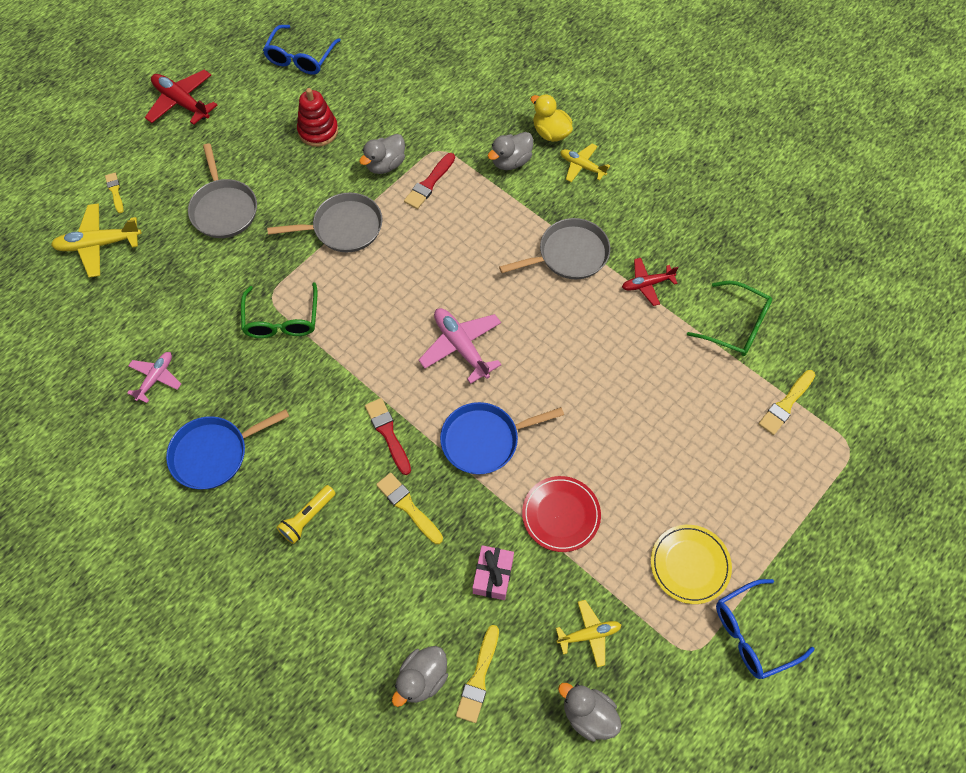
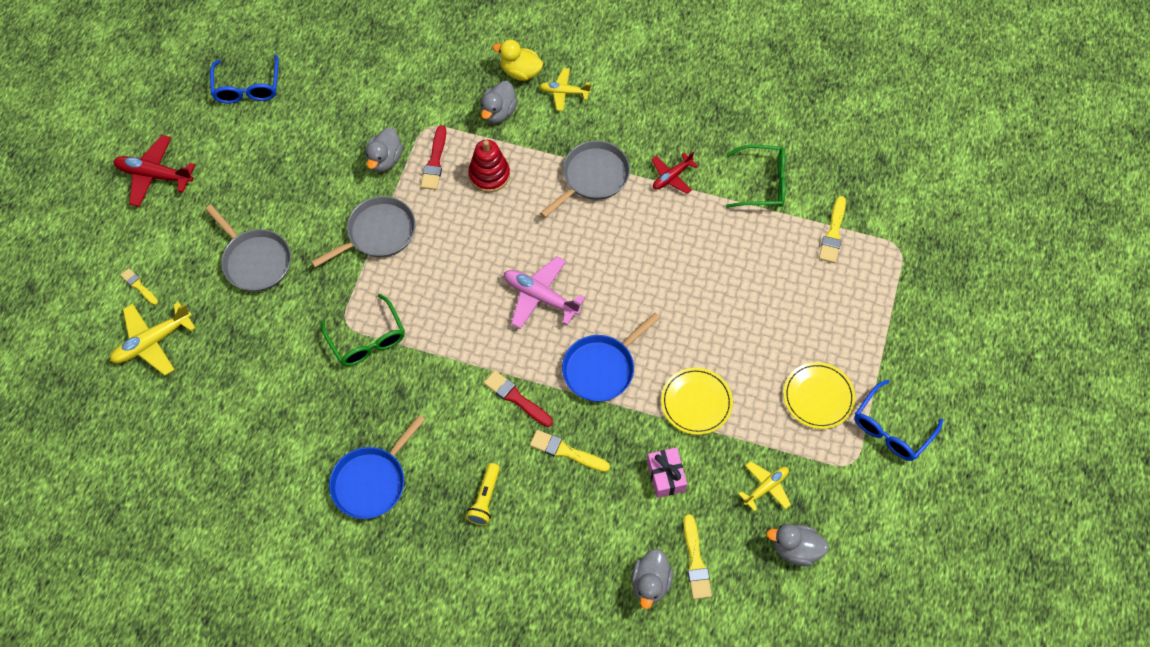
camera: 25 degrees left, 0 degrees up
pink plane [127,352,181,403] -> none
red stacking toy [297,88,338,147] -> red stacking toy moved to [468,140,510,193]
red plate [522,476,601,552] -> yellow plate [661,368,733,435]

